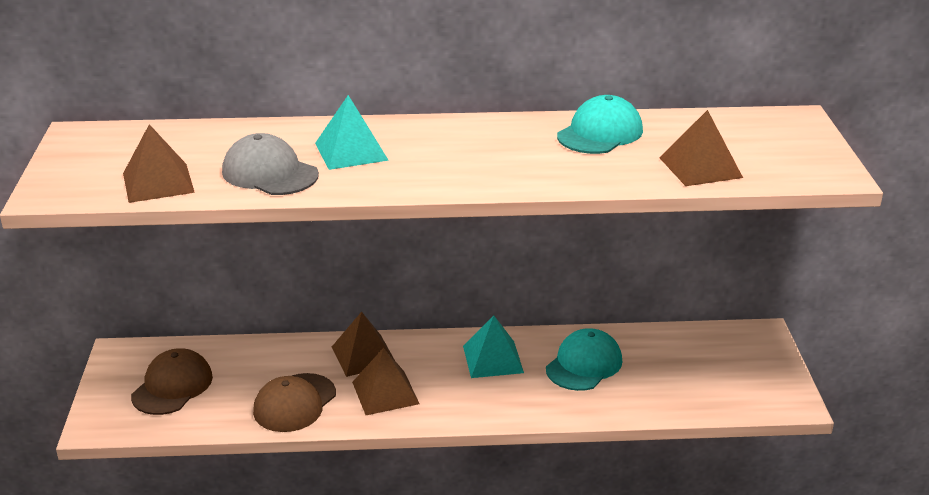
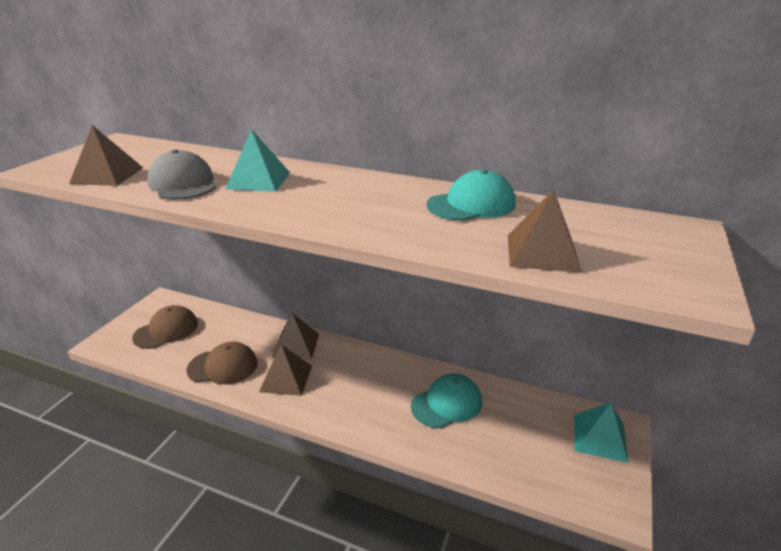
camera: 25 degrees right, 0 degrees up
brown cap [253,373,336,432] -> brown cap turned 150 degrees counterclockwise [186,342,258,384]
turquoise pyramid [463,315,524,378] -> turquoise pyramid moved to [575,402,628,463]

